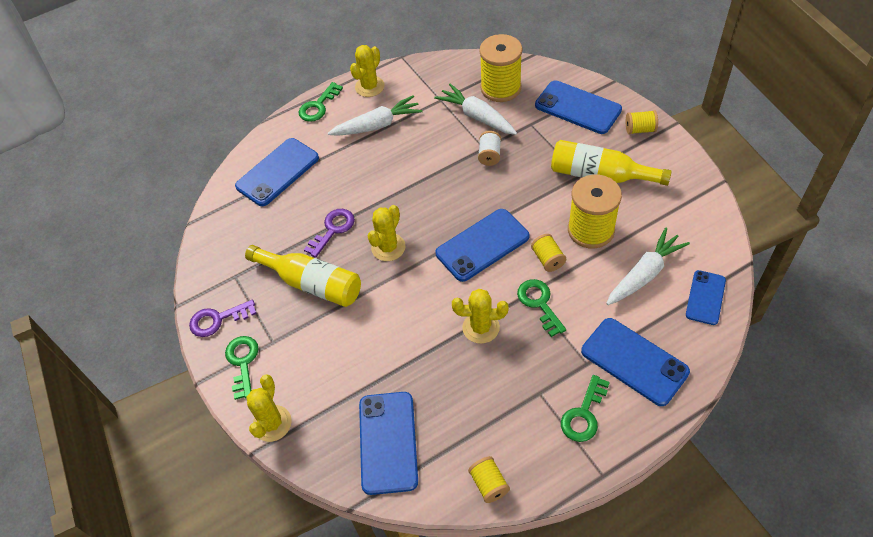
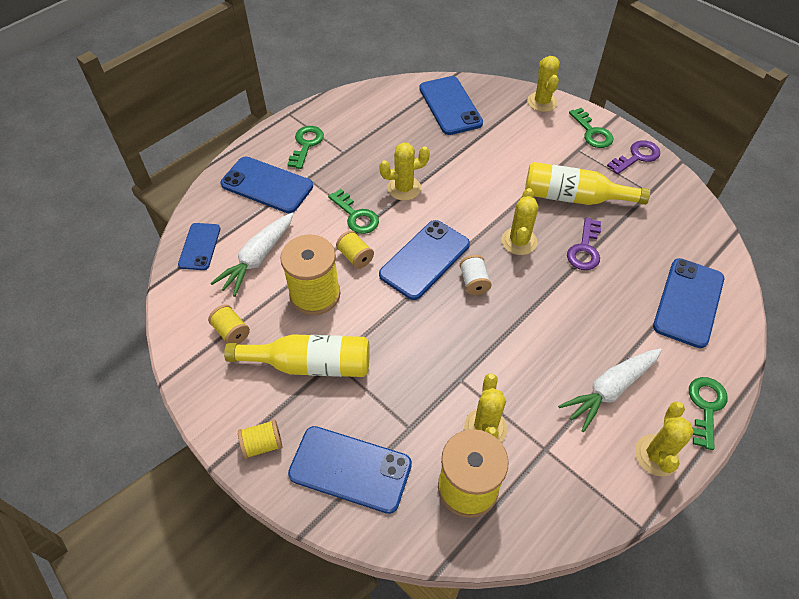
camera: 160 degrees right, 0 degrees up
white carrot [434,84,517,135] -> yellow cactus [464,374,507,443]
yellow spool [468,456,510,503] -> yellow spool moved to [208,305,250,344]
white spool [478,131,501,166] -> white spool moved to [460,255,491,295]

